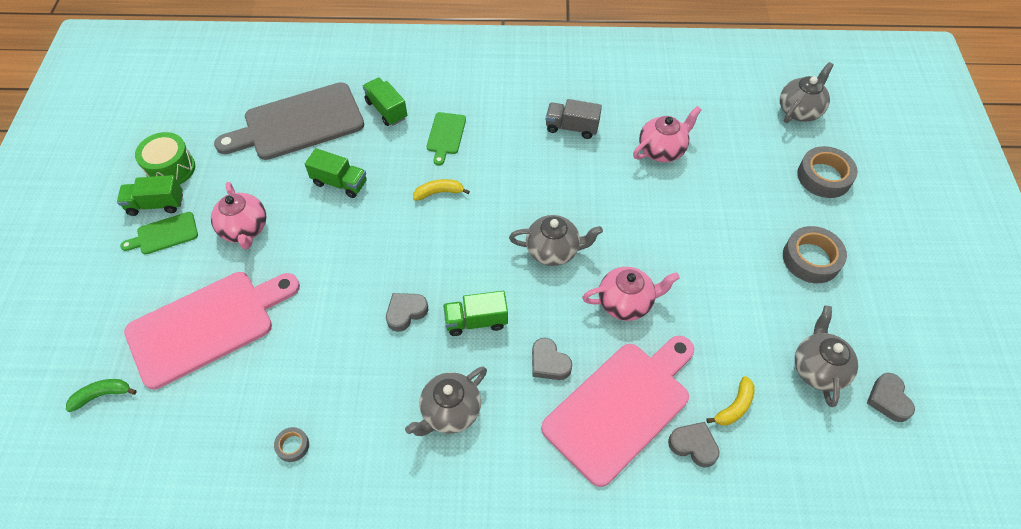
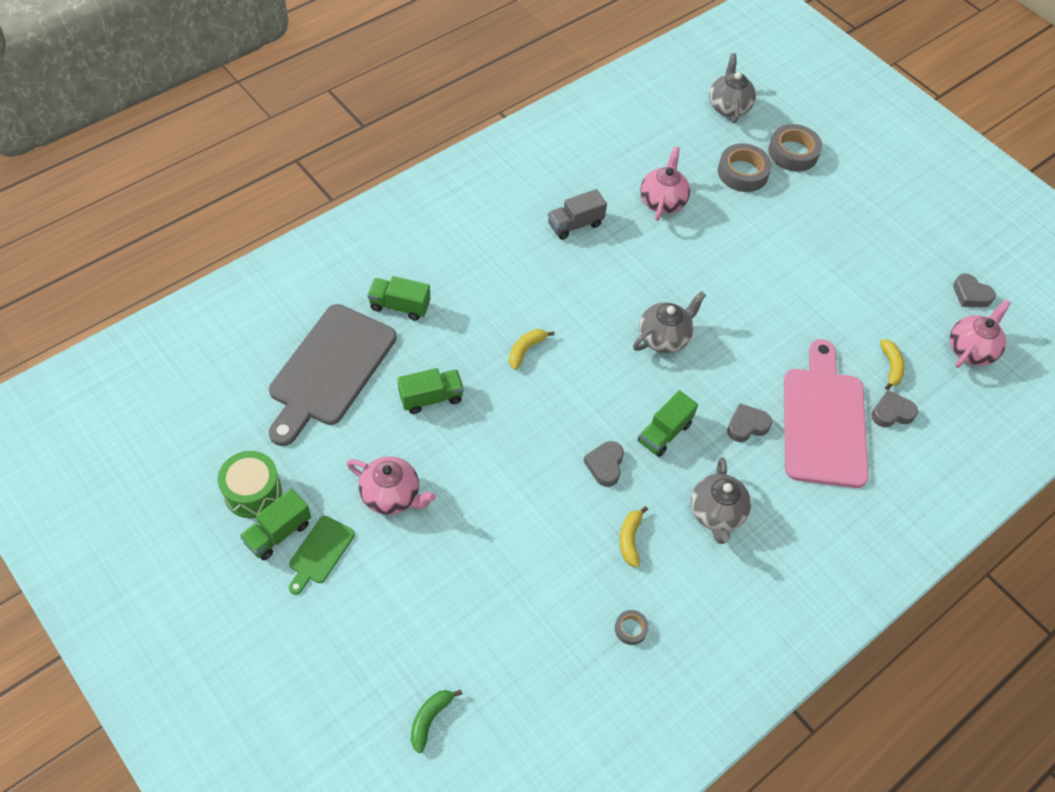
camera: 45 degrees left, 0 degrees up
pink cutting board [124,272,300,389] -> none
green cutting board [427,112,466,165] -> none
grey heart [532,338,572,380] -> grey heart turned 150 degrees clockwise [727,403,772,442]
pink teapot [582,267,680,321] -> pink teapot moved to [950,299,1011,368]
grey tape [783,226,847,283] -> grey tape moved to [718,143,772,192]
grey teapot [795,306,858,407] -> none
none -> yellow banana [620,506,648,567]

